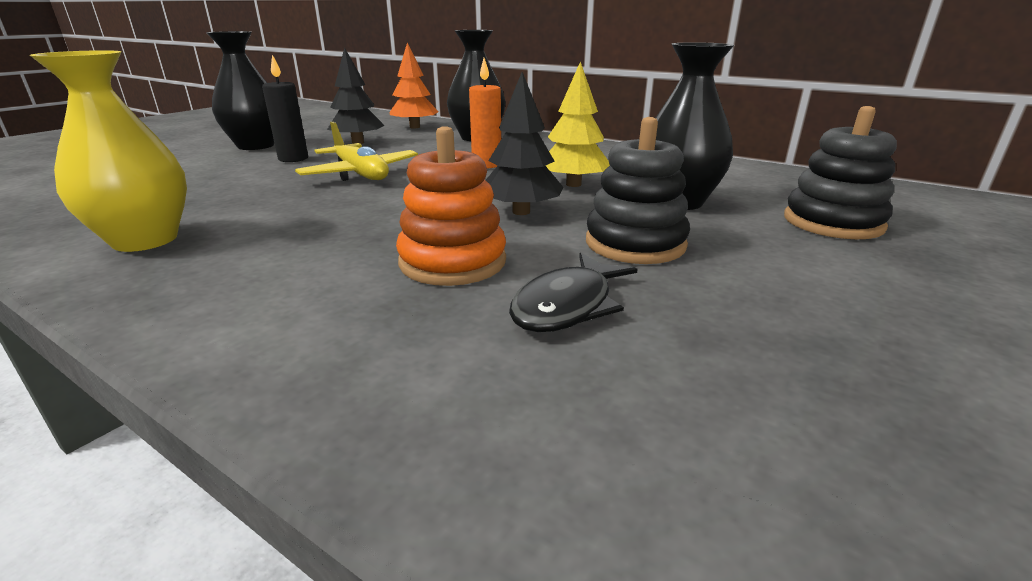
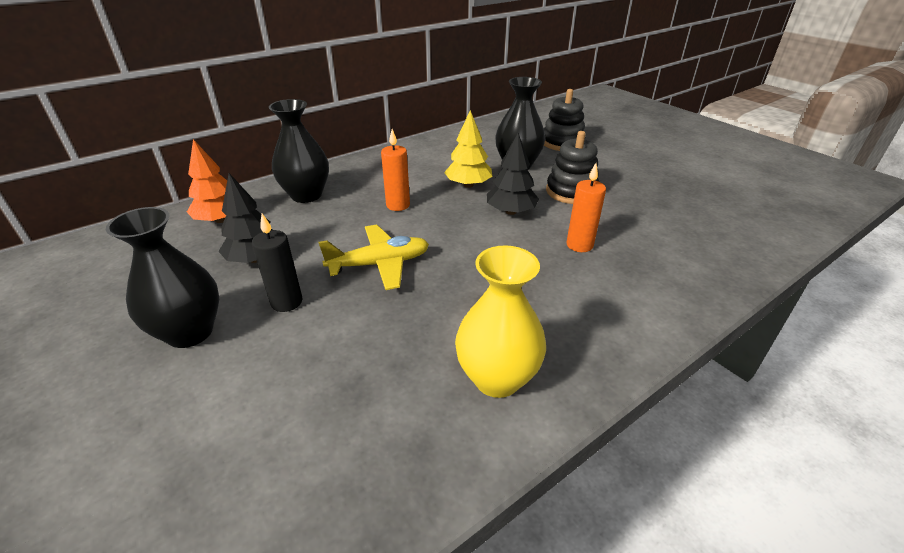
camera: 70 degrees left, 10 degrees up
orange stacking toy [396,126,506,286] -> orange candle [566,163,606,252]
black fish [509,253,638,332] -> none

